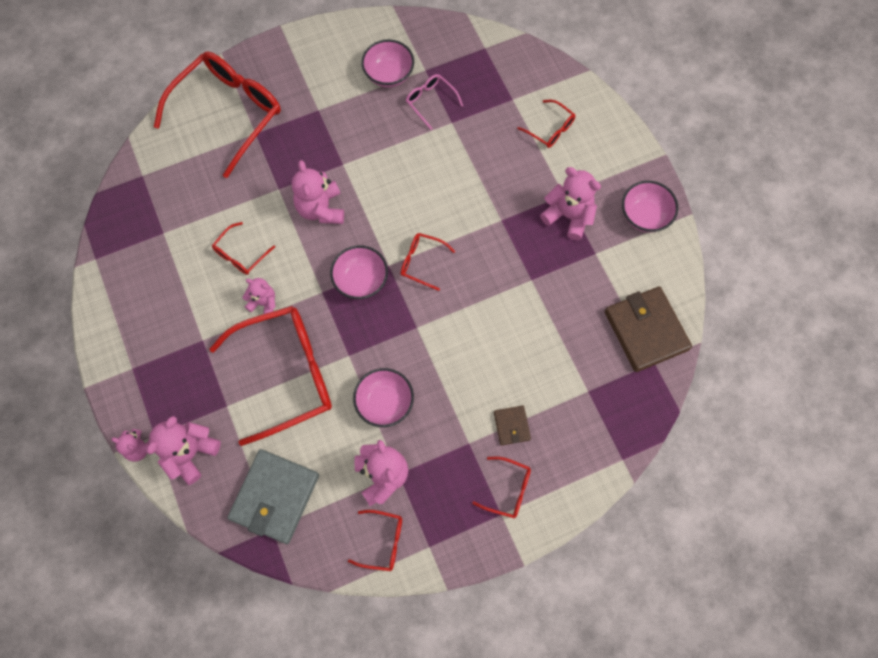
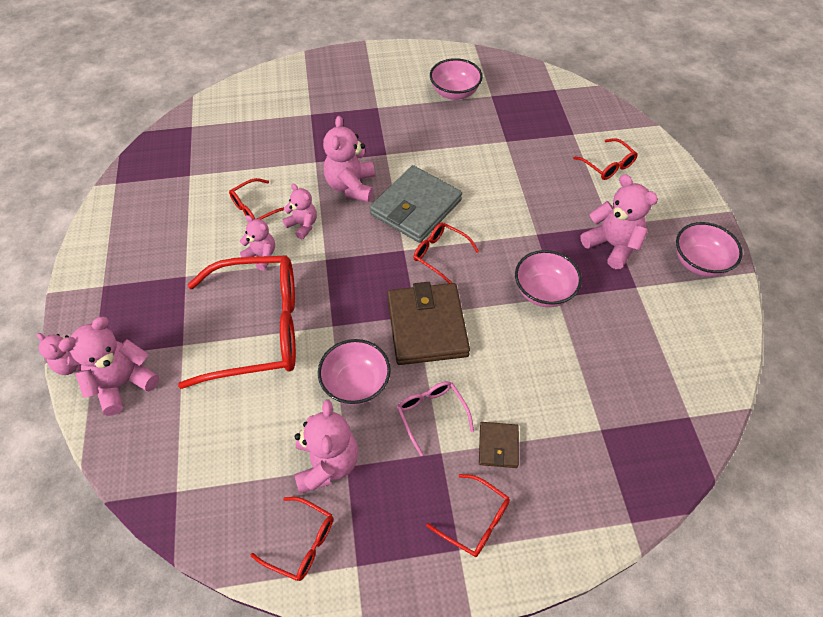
camera: 15 degrees right, 15 degrees down
red glasses [154,52,281,178] -> none
grey wallet [227,449,319,544] -> grey wallet moved to [370,165,462,243]
pink bowl [330,245,388,299] -> pink bowl moved to [515,250,582,307]
pink glasses [406,74,463,130] -> pink glasses moved to [397,381,474,456]
brown wallet [604,286,692,372] -> brown wallet moved to [387,282,470,365]
none -> pink teddy bear [283,184,317,239]

